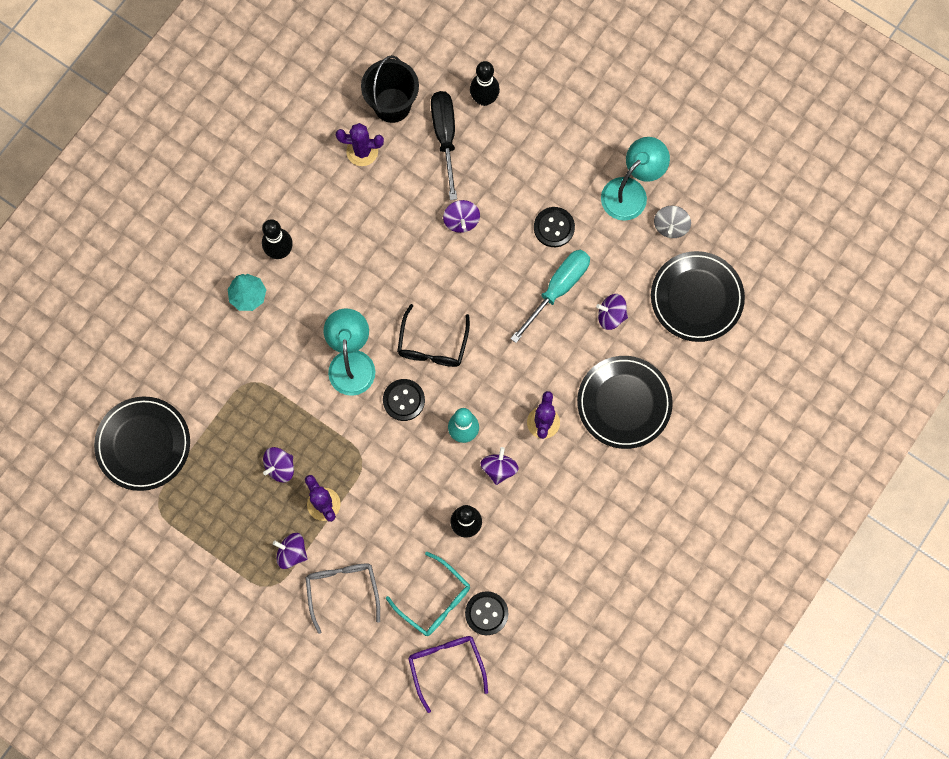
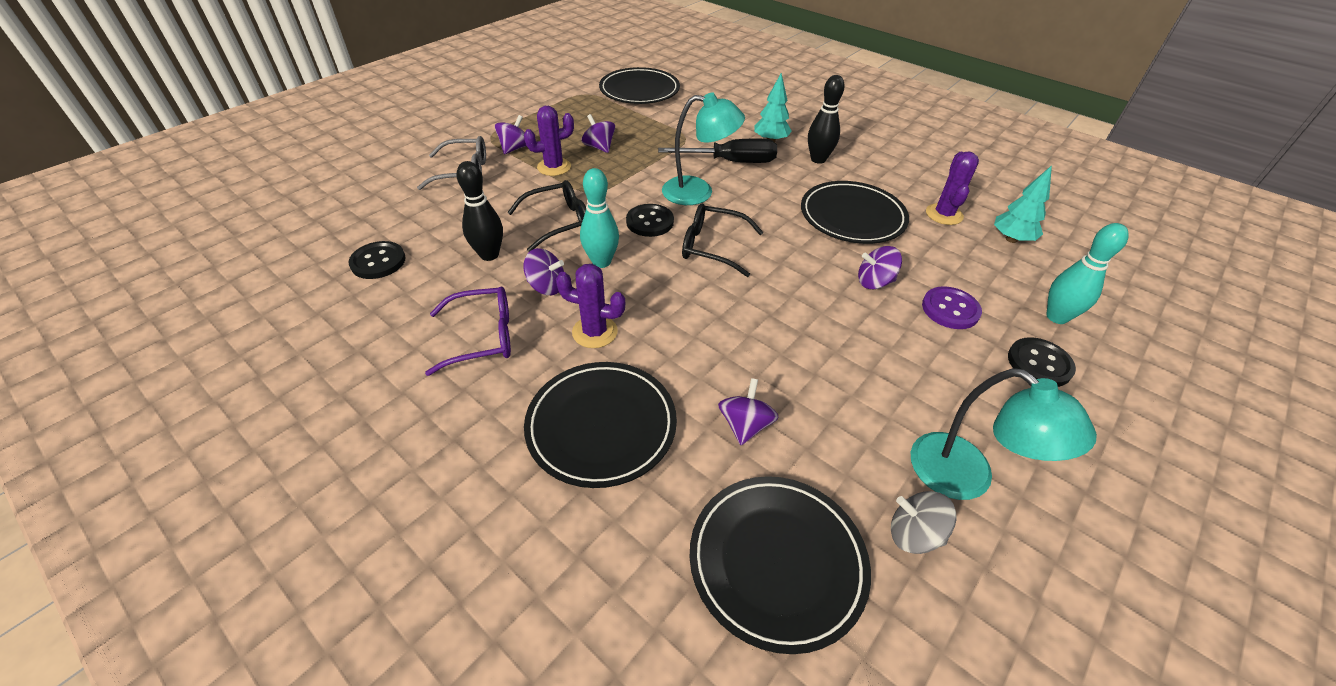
camera: 95 degrees right, 30 degrees down
black bucket [361,55,419,123] -> turquoise tree [994,165,1052,243]
turquoise glasses [386,552,470,636] -> none
purple glasses [408,636,488,713] -> purple glasses moved to [425,287,511,376]
black screwdriver [431,91,457,200] -> black screwdriver moved to [658,139,777,163]
black bowling pin [470,61,500,106] -> turquoise bowling pin [1046,223,1129,324]
turquoise screwdriver [510,250,590,343] -> none
black button [534,207,575,247] -> black button moved to [1008,337,1076,387]
none -> black glasses [507,180,586,252]
none -> black plate [801,181,909,244]
none -> purple button [922,286,982,329]

